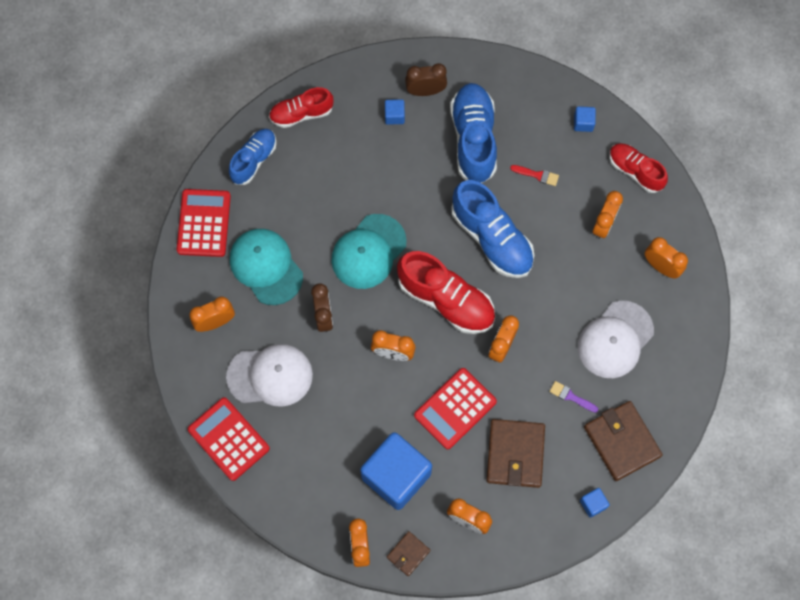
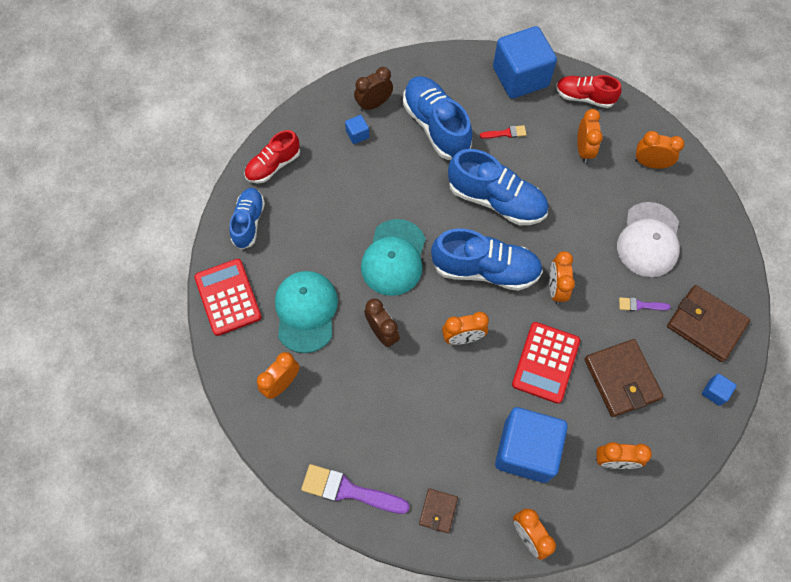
camera: 25 degrees left, 5 degrees down
red calculator [188,397,270,481] -> purple brush [301,464,410,514]
white cap [226,344,313,407] -> none
turquoise cap [230,229,303,305] -> turquoise cap turned 60 degrees clockwise [275,271,338,353]
brown wallet [387,531,430,576] -> brown wallet moved to [419,488,458,533]
red shoe [397,251,495,334] -> blue shoe [431,228,543,291]
blue cube [574,106,596,132] -> blue cube [493,26,557,99], size x2.49

